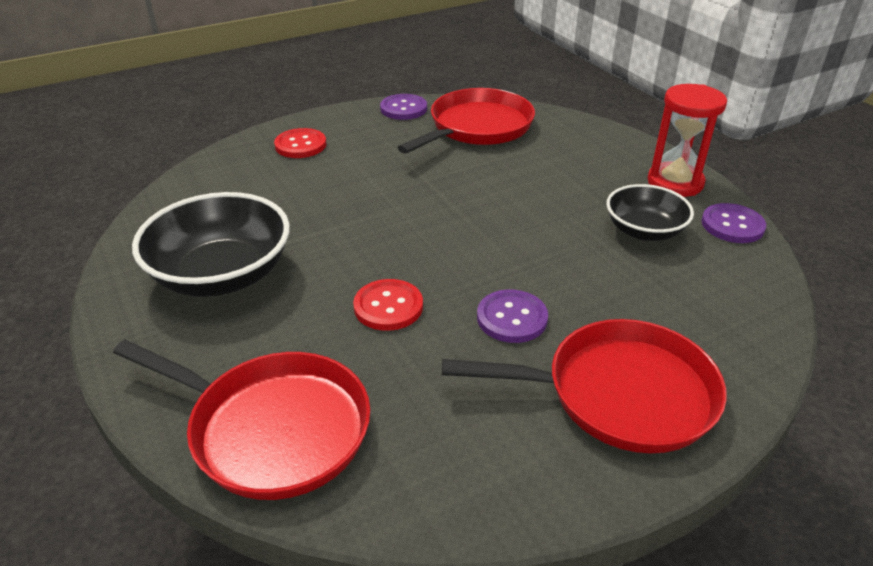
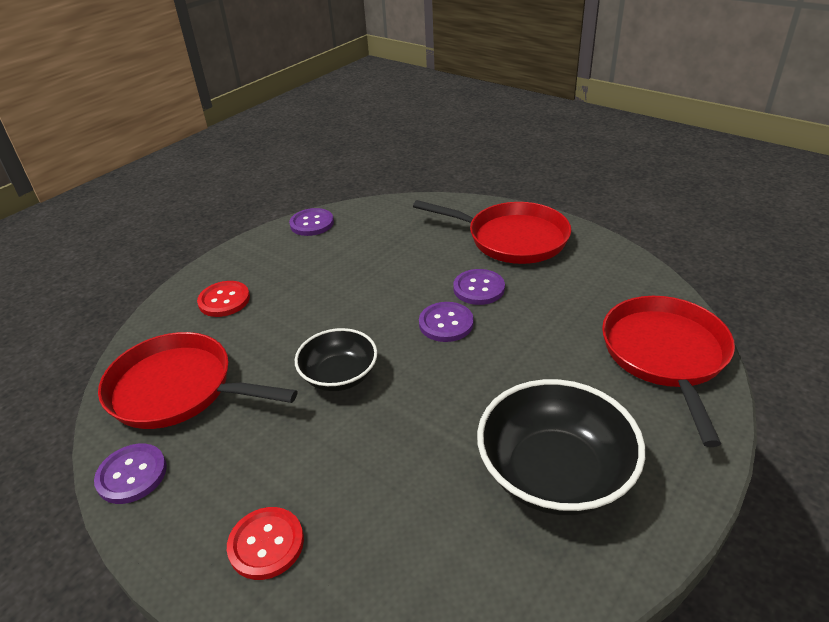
camera: 110 degrees left, 0 degrees up
red button [353,279,423,331] -> red button moved to [197,281,250,317]
red pan [442,319,727,453] -> red pan turned 135 degrees clockwise [413,200,571,264]
black bowl [606,184,694,241] -> black bowl moved to [295,328,377,391]
red hourglass [647,84,727,197] -> none
none -> purple button [419,302,474,342]

